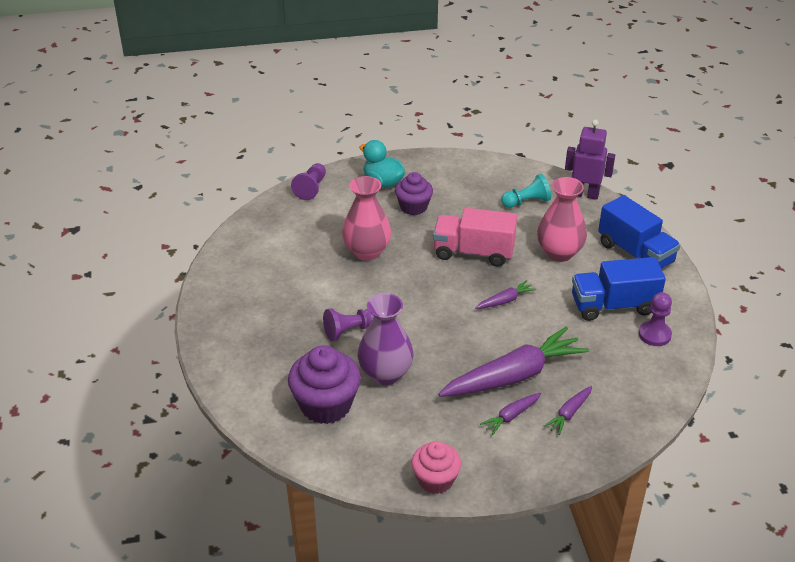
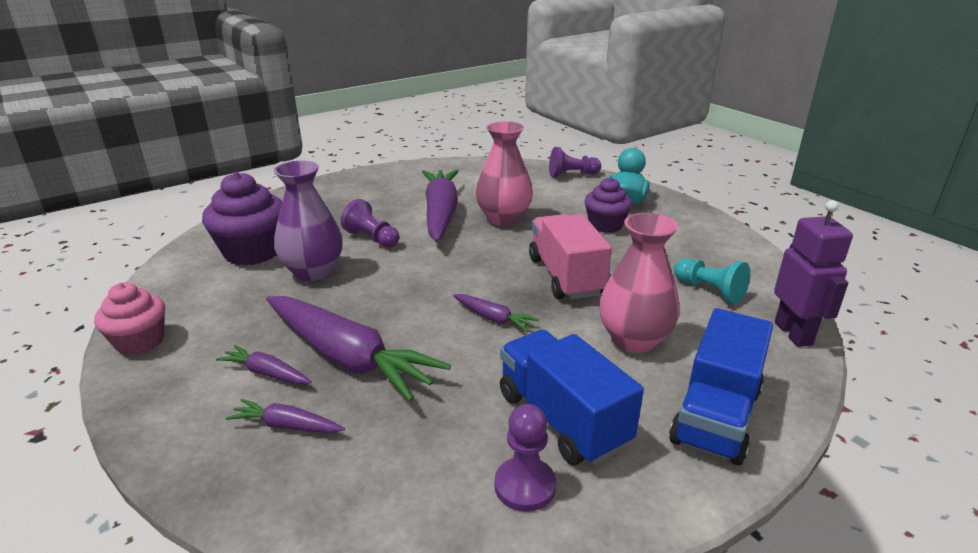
camera: 65 degrees right, 10 degrees down
none -> purple carrot [422,170,459,242]

